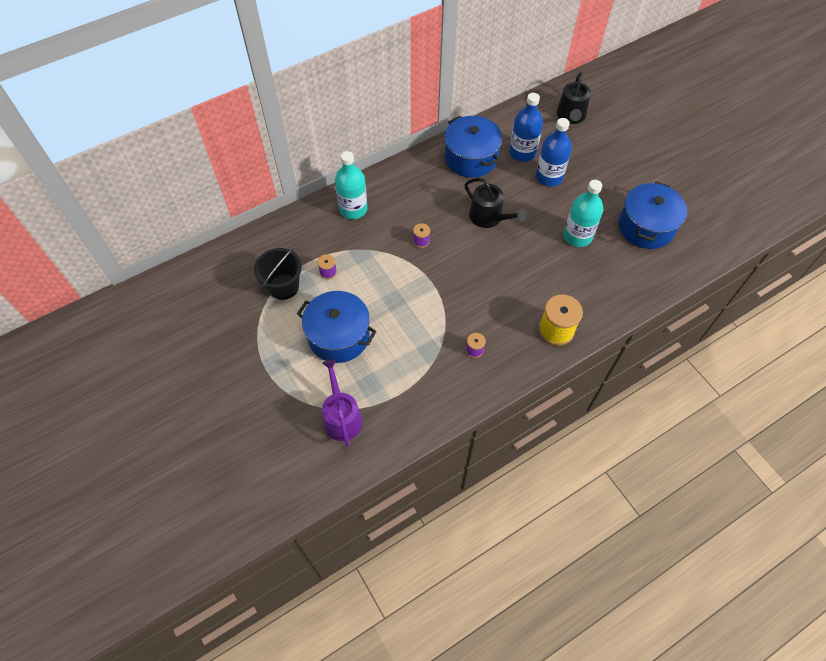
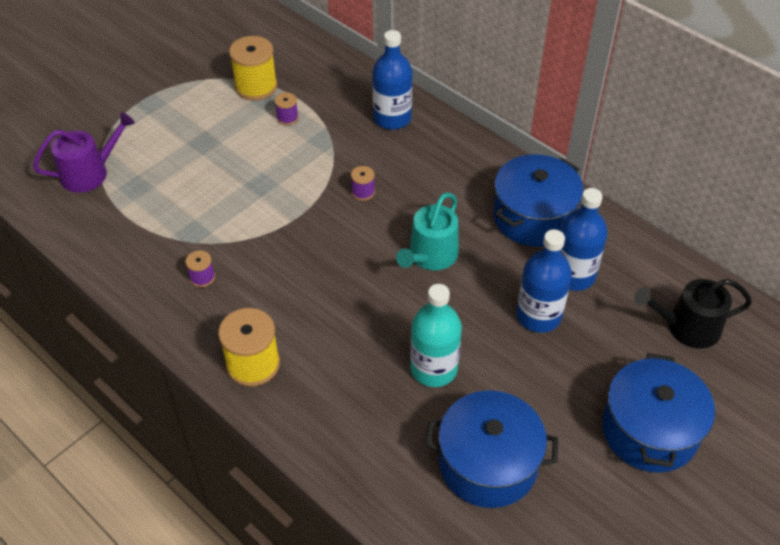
camera: 75 degrees right, 10 degrees down
black bucket [254,248,302,300] -> yellow spool [229,36,277,101]
blue pot [297,291,377,363] -> blue pot moved to [602,353,715,473]
turquoise bottle [335,151,368,219] -> blue bottle [372,30,413,130]
black watering can [465,178,527,228] -> turquoise watering can [396,193,459,270]

